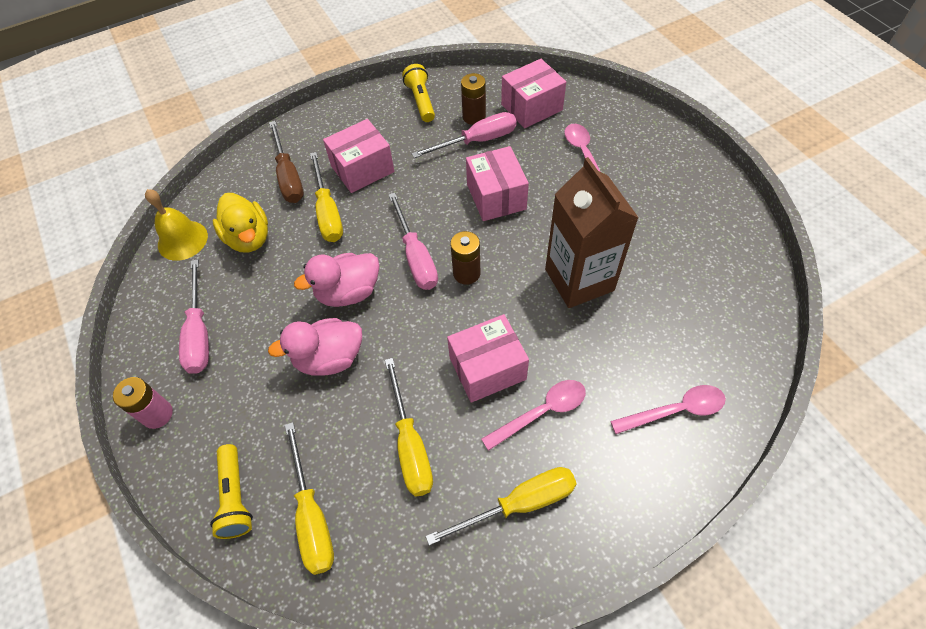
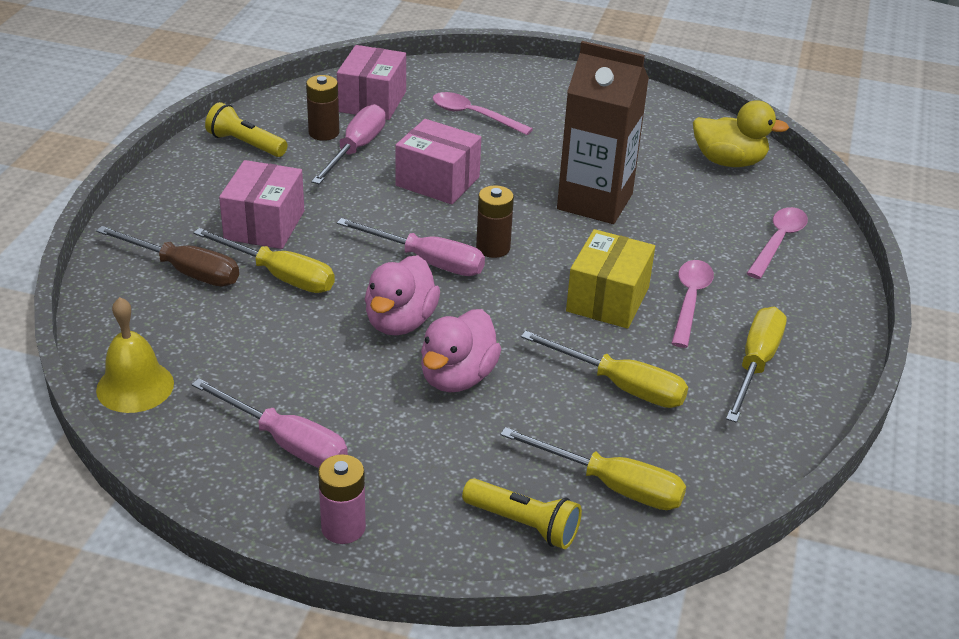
camera: 50 degrees left, 20 degrees down
yellow duck [213,193,268,253] -> yellow duck moved to [693,100,789,167]
pink box [447,314,529,403] -> yellow box [566,229,655,329]

